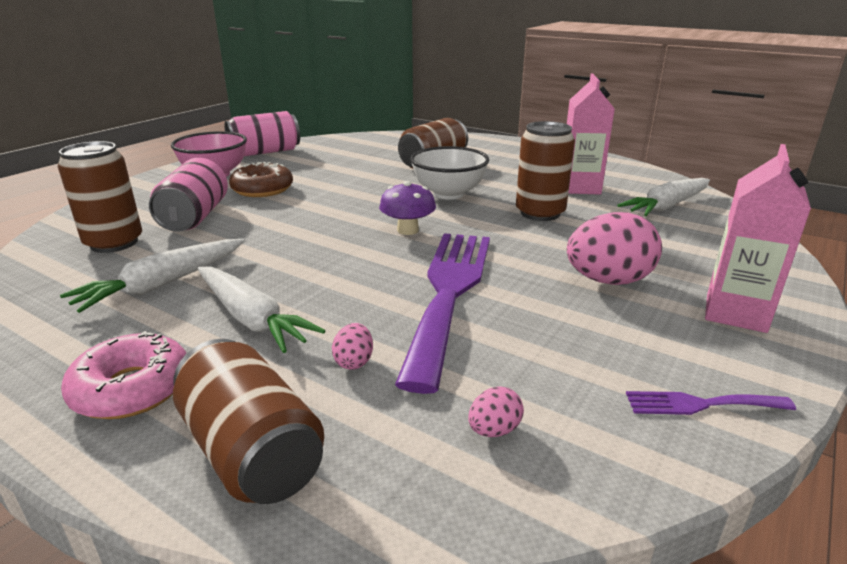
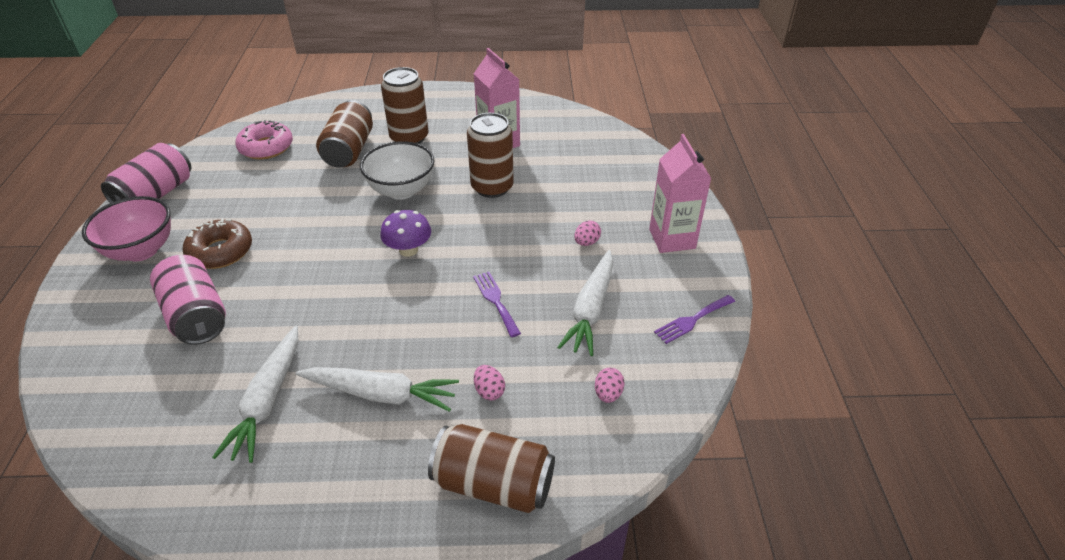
camera: 35 degrees left, 15 degrees up
brown can [57,141,142,253] -> brown can moved to [381,67,428,144]
pink donut [61,331,187,419] -> pink donut moved to [235,120,293,159]
purple fork [395,233,490,394] -> purple fork [473,272,521,337], size x0.41
pink egg [567,212,662,285] -> pink egg [574,221,601,246], size x0.45
white carrot [617,178,710,216] -> white carrot moved to [557,250,613,356]

